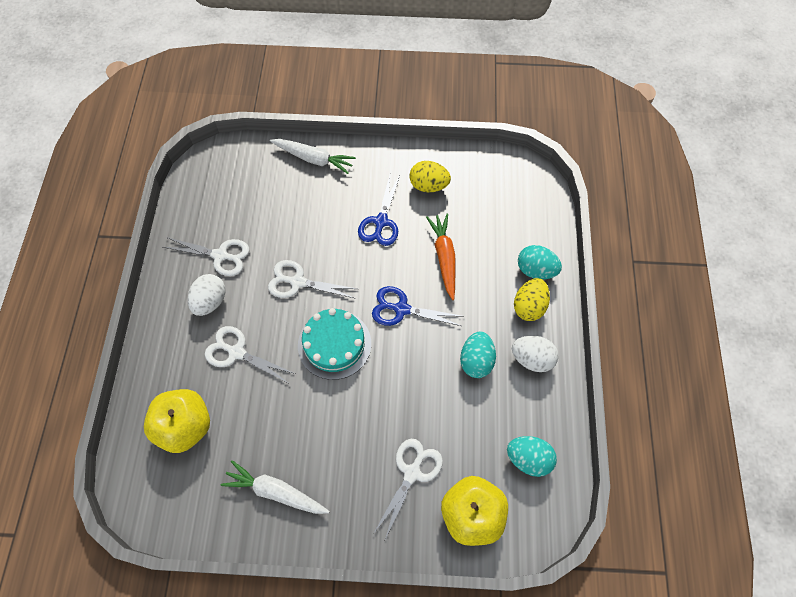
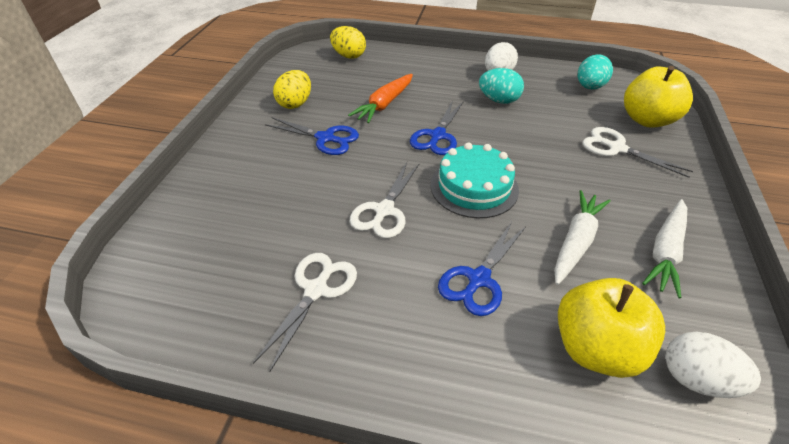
camera: 80 degrees left, 20 degrees down
white egg [188,274,225,316] -> white egg moved to [665,332,761,398]
white scissors [205,326,295,384] -> blue scissors [438,222,526,316]
white carrot [270,139,356,174] -> white carrot moved to [554,190,610,285]
orange carrot [426,214,455,300] -> orange carrot turned 60 degrees counterclockwise [348,74,413,123]
yellow egg [514,278,550,321] -> yellow egg moved to [330,26,366,59]
turquoise egg [518,245,562,279] -> none

